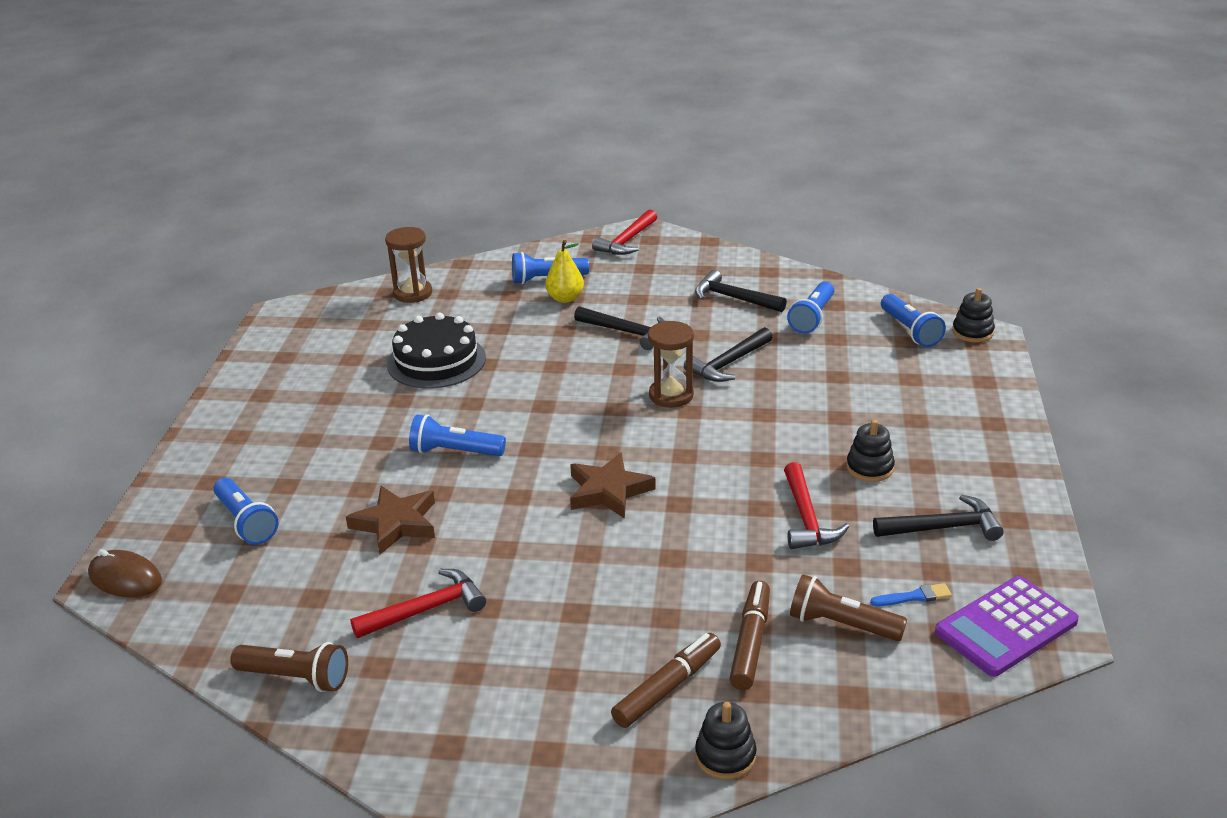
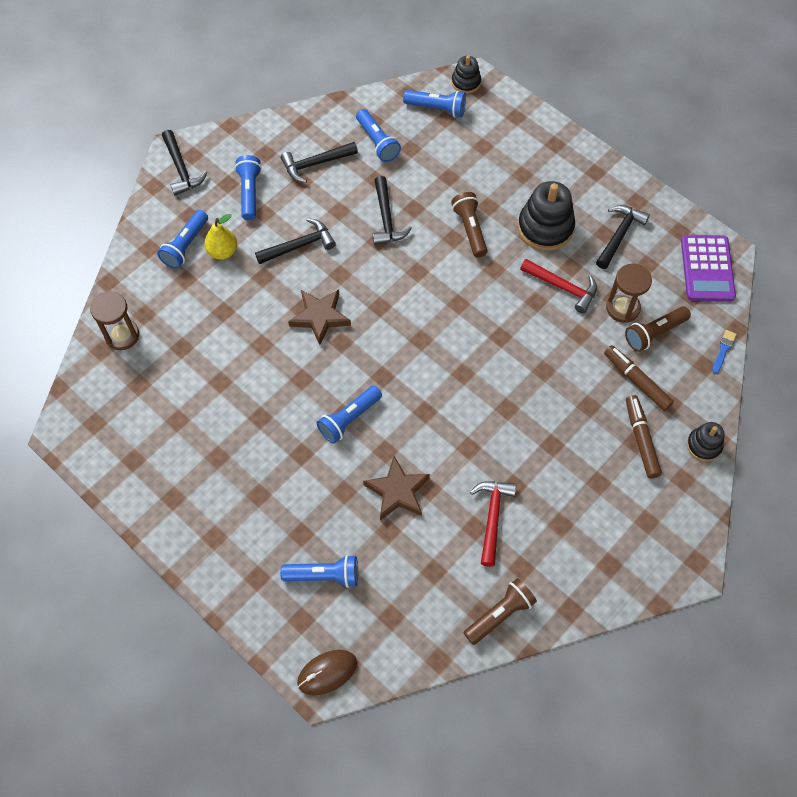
camera: 55 degrees left, 30 degrees up
black cake [387,313,486,388] -> none
brown star [570,452,656,519] -> brown star moved to [288,289,351,345]
red hammer [592,209,657,255] -> black hammer [162,130,207,196]
brown hourglass [648,321,694,408] -> brown hourglass moved to [606,264,652,323]
black stacking toy [846,420,895,482] -> black stacking toy [518,181,575,251], size x1.77
blue brush [870,583,952,606] -> blue brush moved to [712,330,737,374]
none -> blue flashlight [235,155,262,220]
none -> brown flashlight [451,192,488,257]

